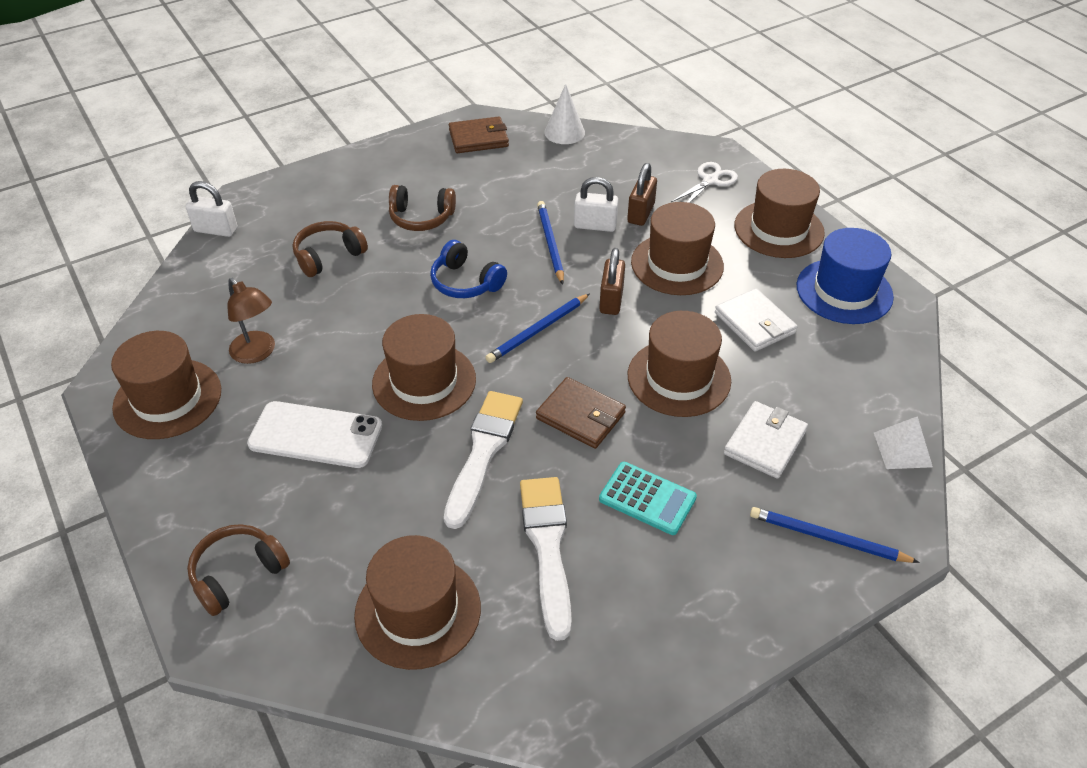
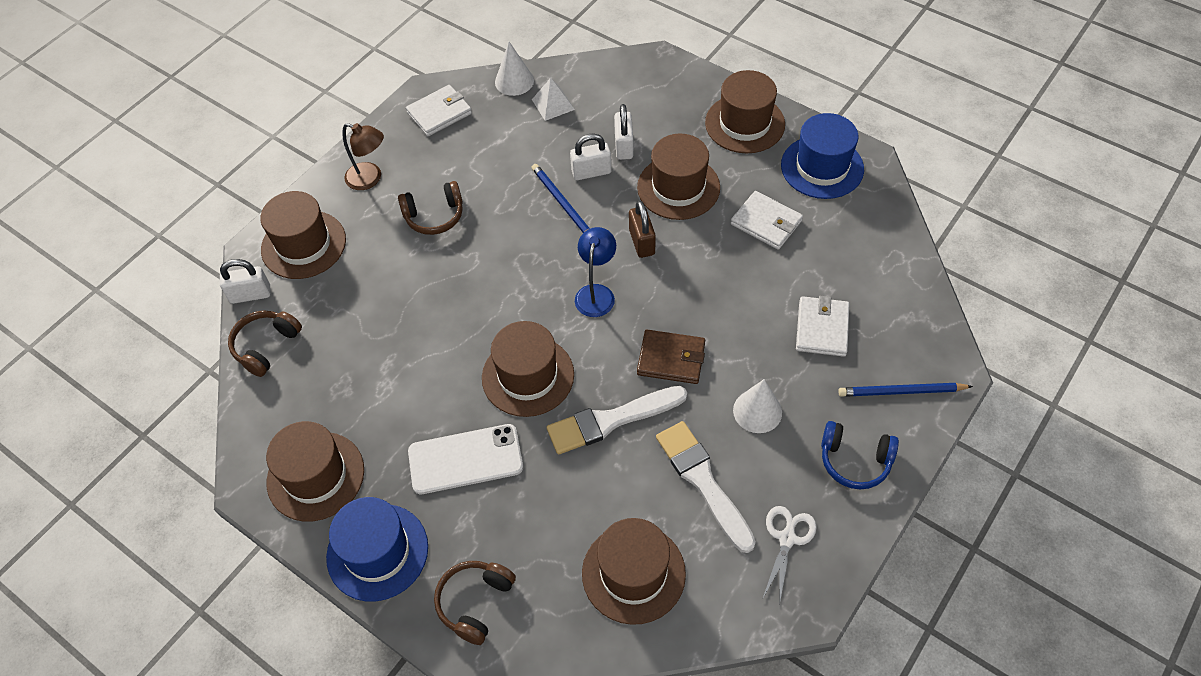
camera: 20 degrees left, 10 degrees up
brown lamp [227,278,275,364] -> brown lamp moved to [342,123,384,190]
brown headphones [293,221,368,277] -> brown headphones moved to [228,310,302,377]
blue headphones [430,240,507,298] -> blue headphones moved to [821,421,899,489]
white brush [444,391,523,529] -> white brush turned 105 degrees counterclockwise [547,386,687,455]
brown wallet [449,116,509,153] -> white wallet [406,85,472,136]
blue pencil [485,294,589,363] -> blue lamp [575,227,616,317]
turquoise calculator [599,462,697,535] -> white cone [733,379,782,433]
brown padlock [627,163,657,226] -> white padlock [614,104,633,160]
brown hat [628,311,731,417] -> brown hat moved to [260,191,346,279]
white scissors [671,162,738,203] -> white scissors moved to [763,506,817,605]
white pyramid [874,416,933,469] -> white pyramid moved to [532,77,575,121]
none -> blue hat [326,497,428,601]

